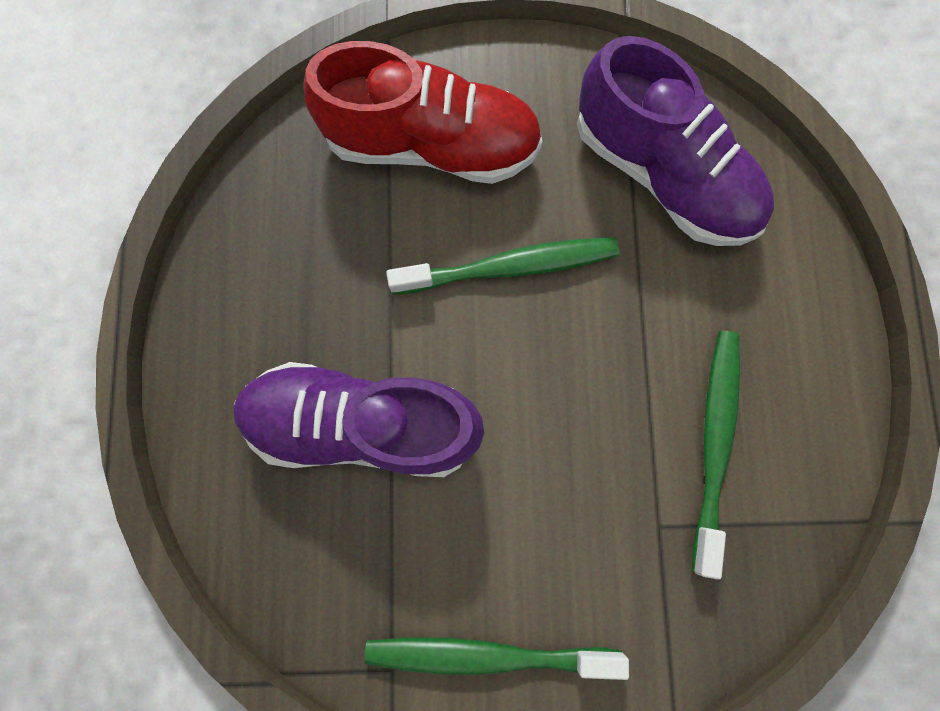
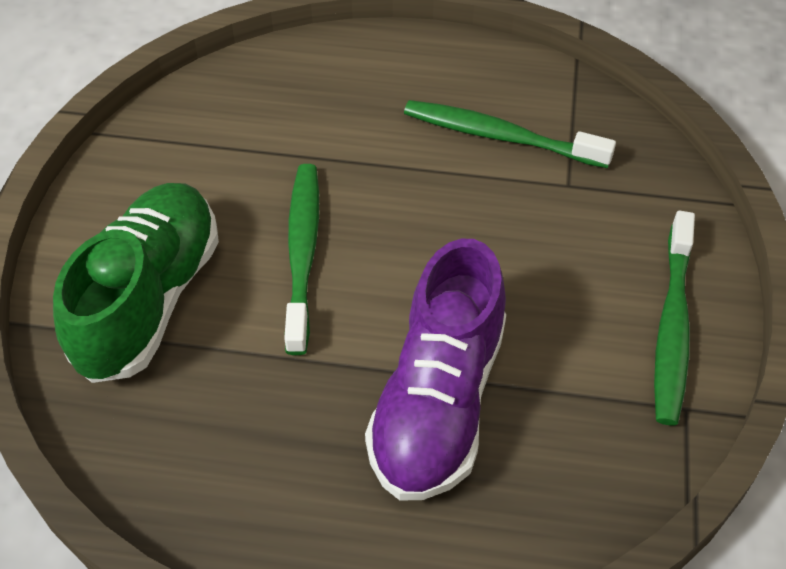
camera: 80 degrees left, 25 degrees down
red shoe [303,41,543,184] -> green shoe [53,183,219,383]
purple shoe [577,36,774,246] -> none

